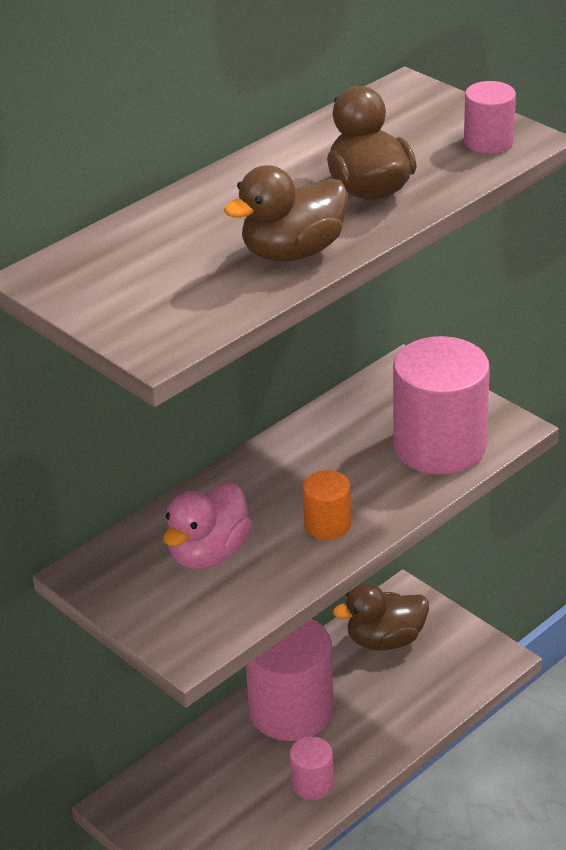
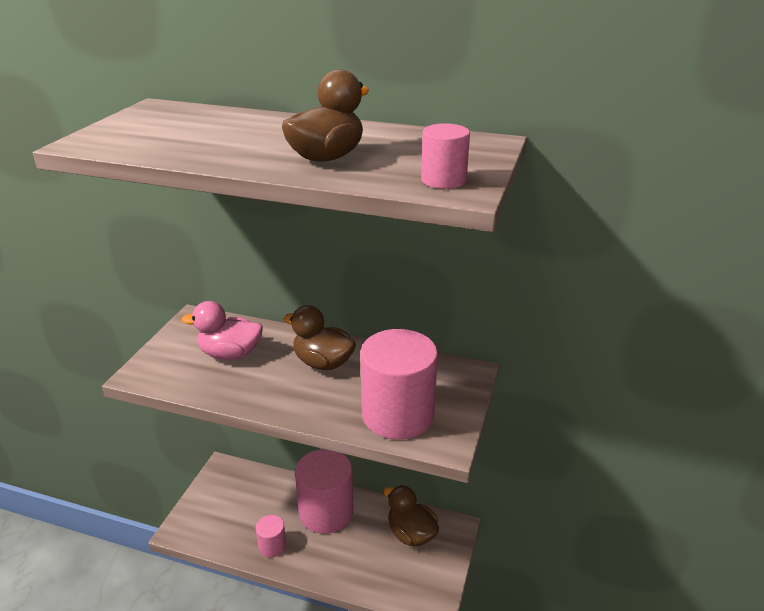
camera: 60 degrees right, 5 degrees down
brown duck [224,165,348,261] -> brown duck moved to [283,305,356,370]
orange cylinder [303,470,351,540] -> none

